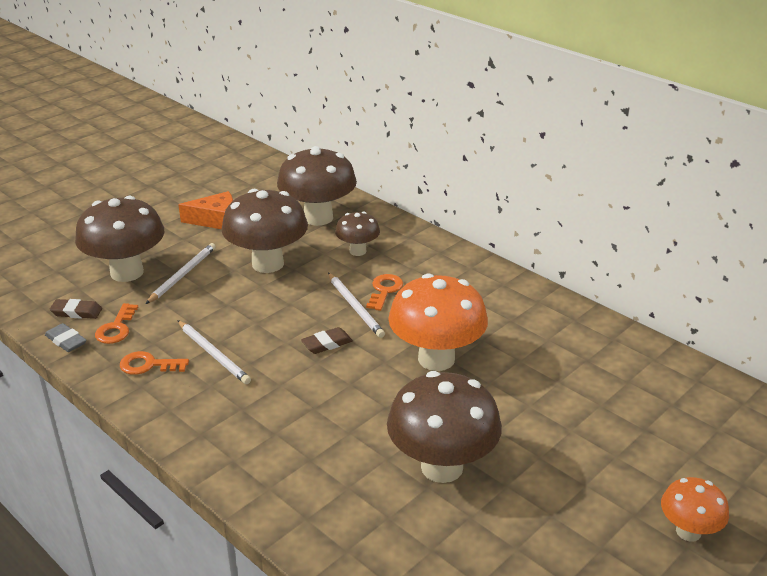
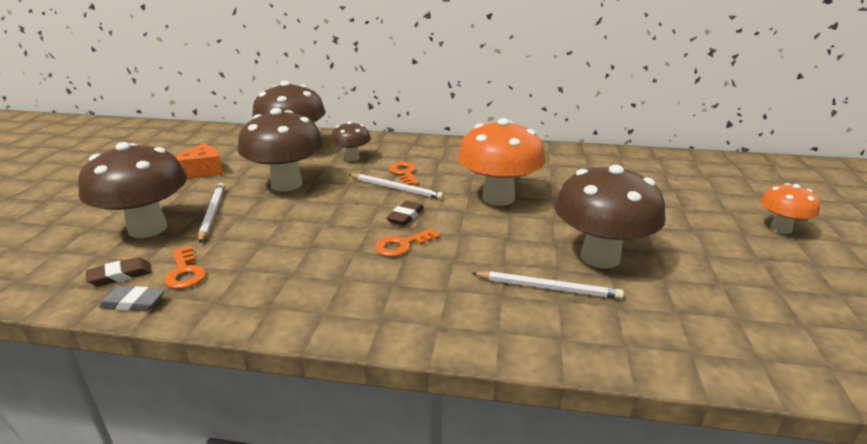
camera: 35 degrees left, 5 degrees down
orange key [120,351,189,375] -> orange key moved to [375,228,440,257]
white pencil [177,320,251,384] -> white pencil moved to [471,271,624,299]

